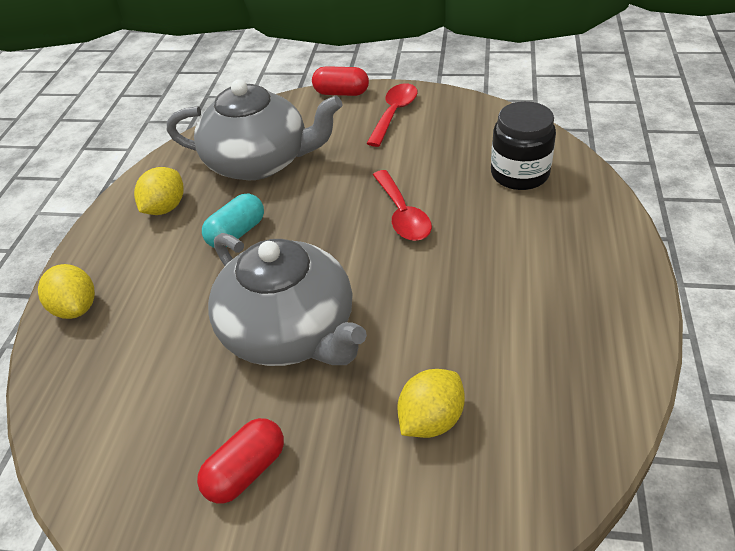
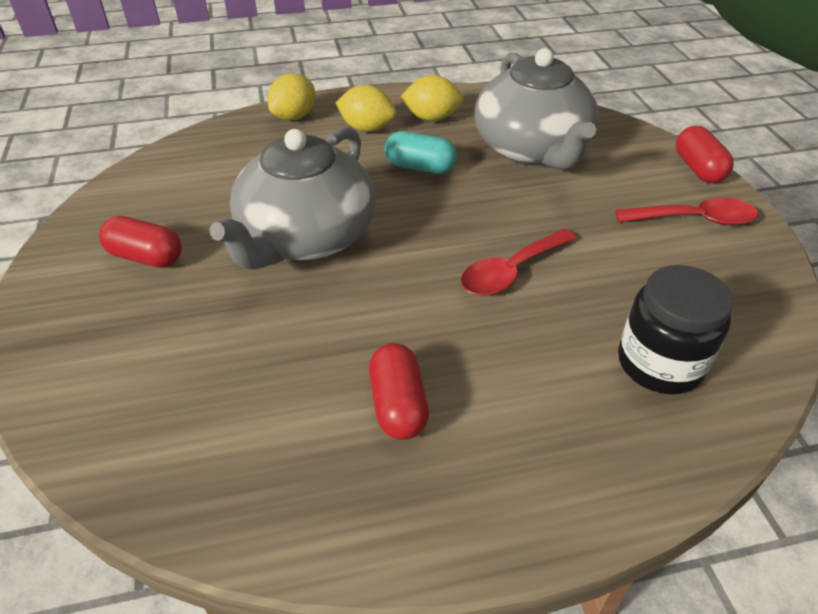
camera: 65 degrees right, 0 degrees up
yellow lemon [397,369,465,438] -> yellow lemon moved to [336,85,396,132]
none -> red capsule [369,343,429,440]

